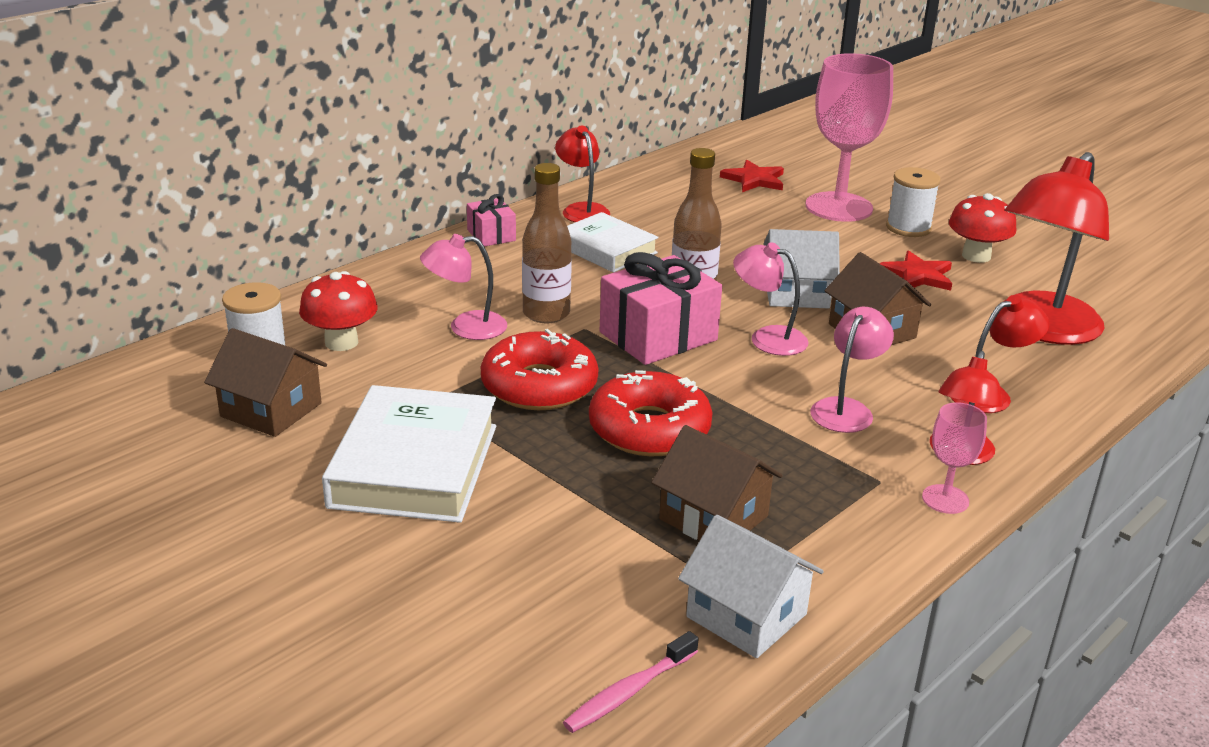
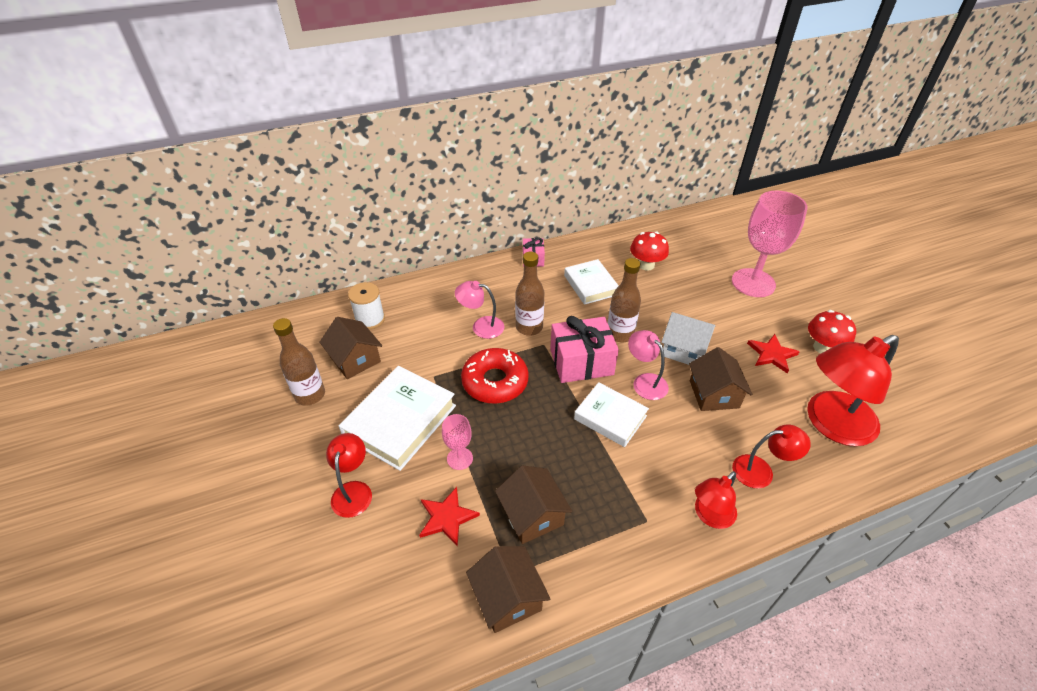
camera: 25 degrees right, 15 degrees up
red mushroom [299,271,378,351] -> red mushroom moved to [630,232,669,271]
red lamp [555,126,610,222] -> red lamp moved to [326,433,372,518]
pink toothbrush [563,631,699,733] -> none
red donut [589,370,713,456] -> none
white house [678,515,824,658] -> brown house [466,546,550,633]
red star [720,160,784,192] -> red star moved to [419,487,480,547]
pink lamp [811,307,894,433] -> none
white spool [886,167,941,237] -> none
pink goblet [922,402,987,514] -> pink goblet moved to [442,414,473,470]
none -> brown bottle [273,318,325,406]
none -> white book [574,382,649,447]

